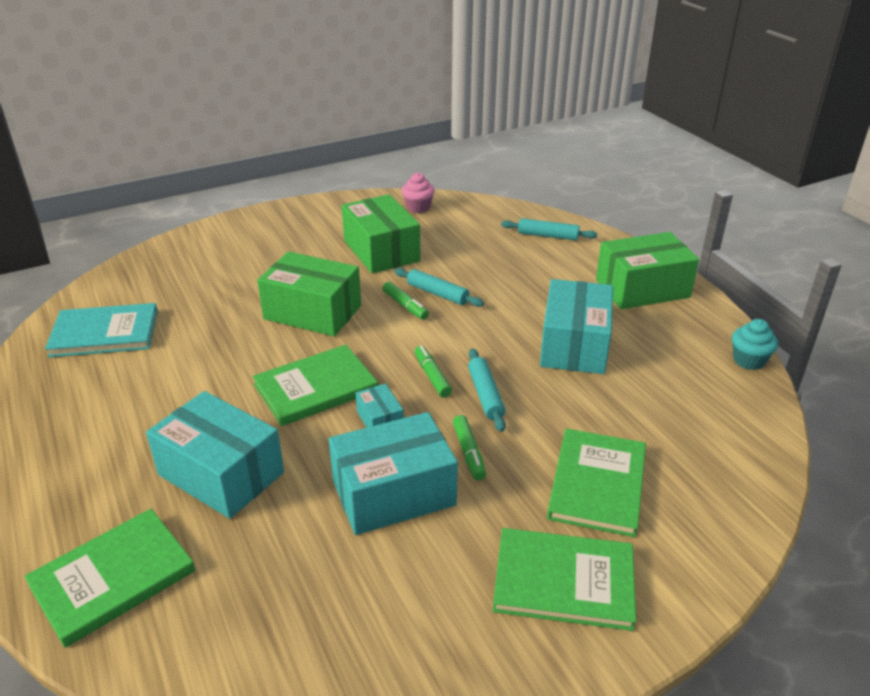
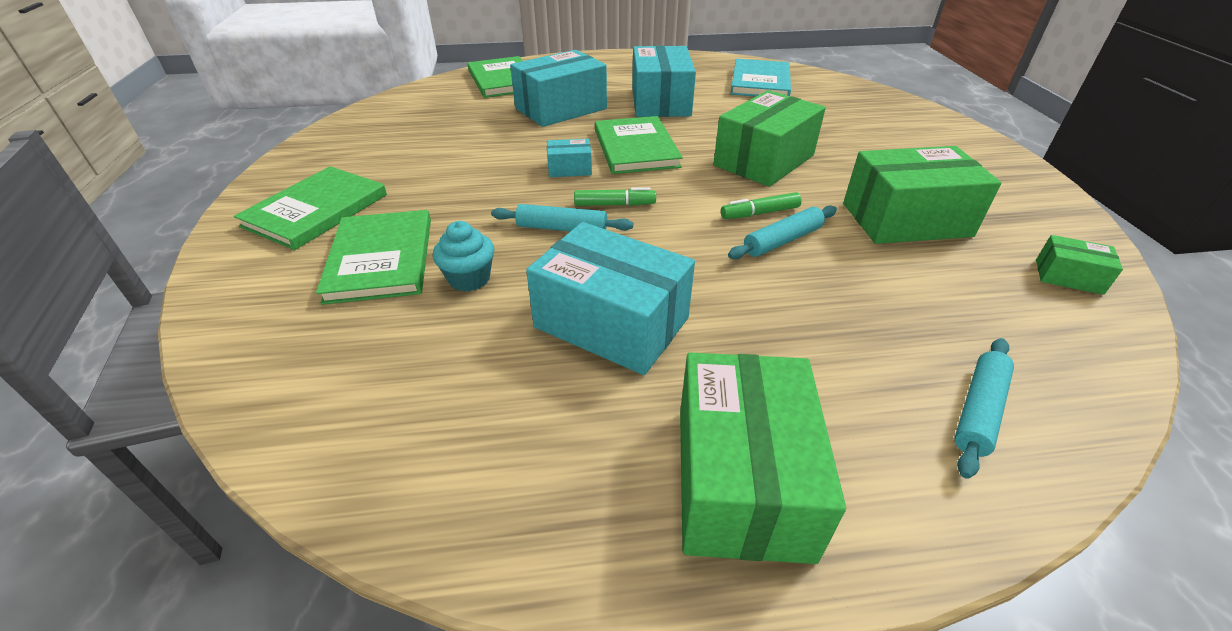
camera: 110 degrees right, 5 degrees up
turquoise box [329,412,458,535] -> turquoise box moved to [632,46,696,117]
pink cupcake [401,173,435,213] -> green box [1036,235,1123,295]
green marker [453,415,486,480] -> none
green book [547,429,646,537] -> green book turned 45 degrees clockwise [316,210,431,305]
turquoise cupcake [732,319,778,370] -> turquoise cupcake moved to [433,221,494,292]

